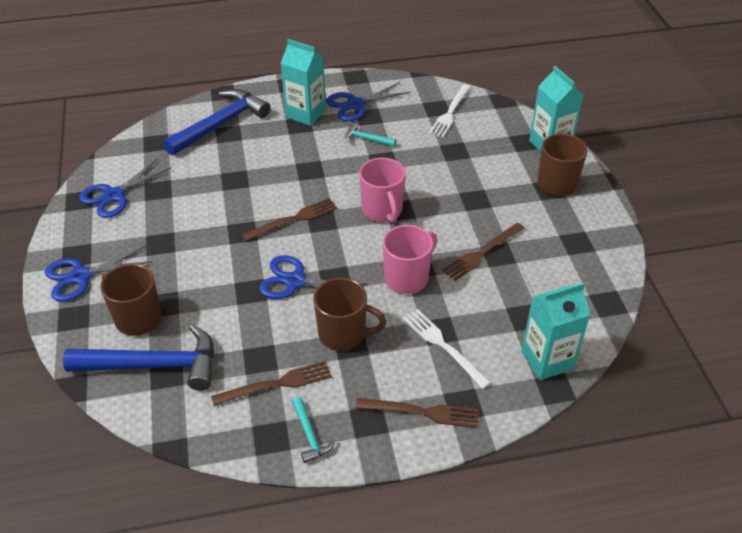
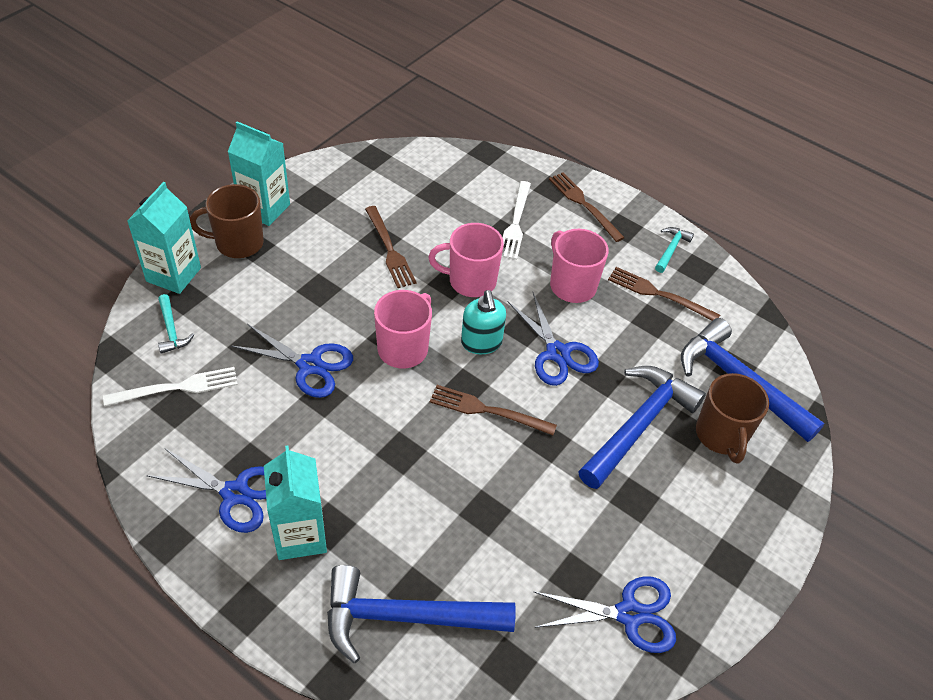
camera: 135 degrees left, 5 degrees up
blue scissors [45,246,153,302] -> blue scissors moved to [231,324,353,398]
brown mug [313,277,386,351] -> pink mug [550,229,609,303]
turquoise hammer [345,123,396,147] -> turquoise hammer moved to [158,294,194,354]
brown fork [442,223,525,281] -> brown fork turned 60 degrees clockwise [365,206,416,288]
turquoise carton [521,283,590,380] -> turquoise carton moved to [228,121,290,226]
none -> turquoise soap dispenser [461,290,506,354]
none -> blue hammer [578,366,706,489]

